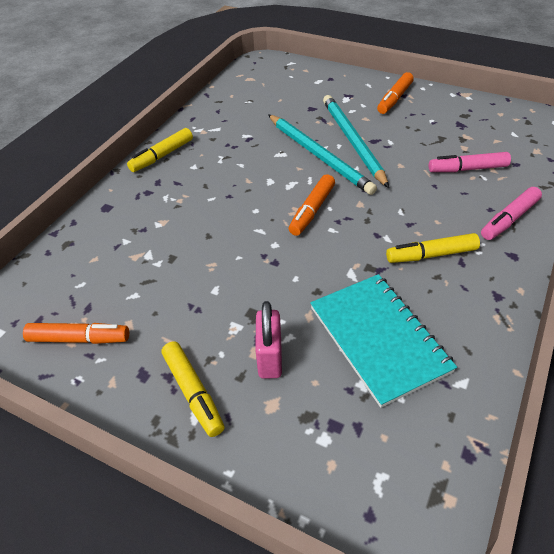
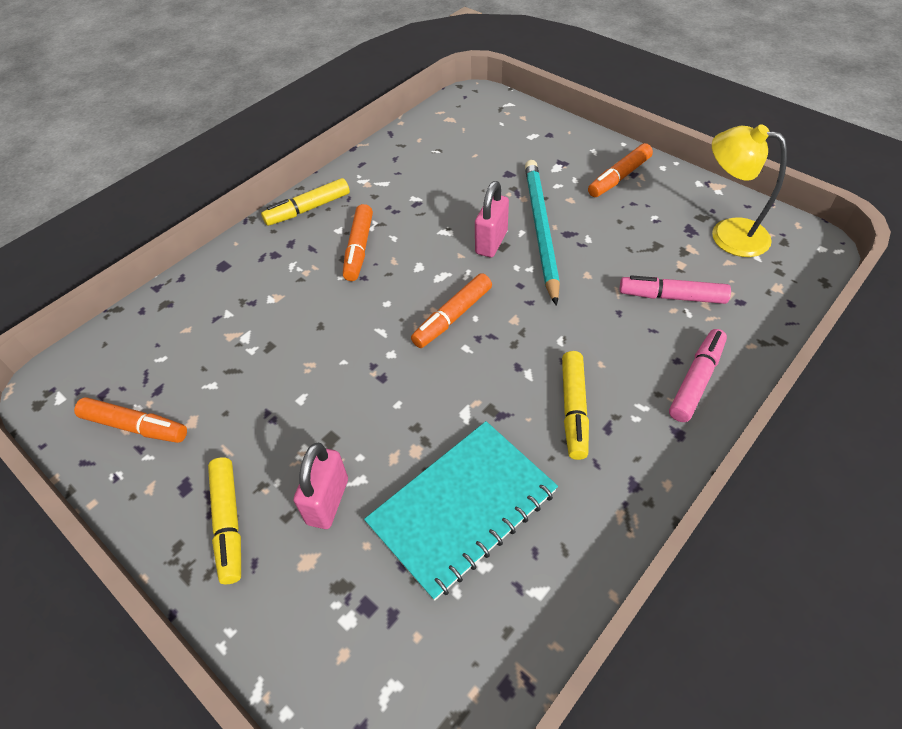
camera: 15 degrees right, 5 degrees up
turquoise pencil [268,114,377,195] -> pink padlock [475,181,509,257]
turquoise notebook [310,274,457,408] -> turquoise notebook turned 60 degrees clockwise [364,421,558,601]
yellow marker [386,233,480,263] -> yellow marker turned 90 degrees counterclockwise [562,351,589,460]
pink marker [481,187,542,240] -> pink marker turned 150 degrees clockwise [669,329,727,422]
none -> orange marker [343,204,373,281]
none -> yellow lamp [712,124,787,257]

